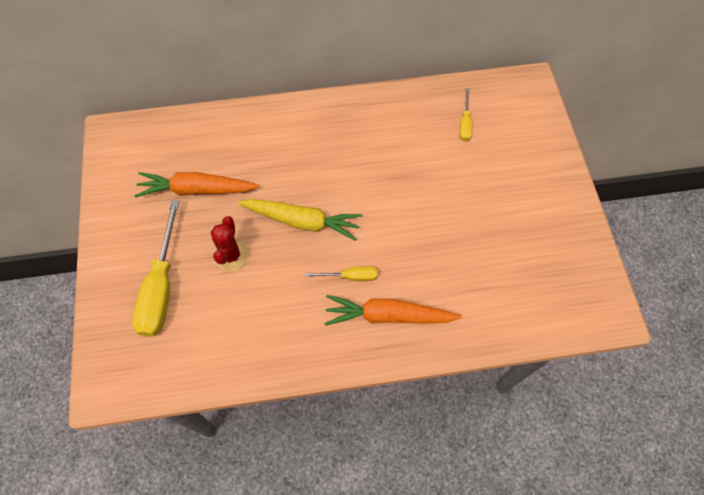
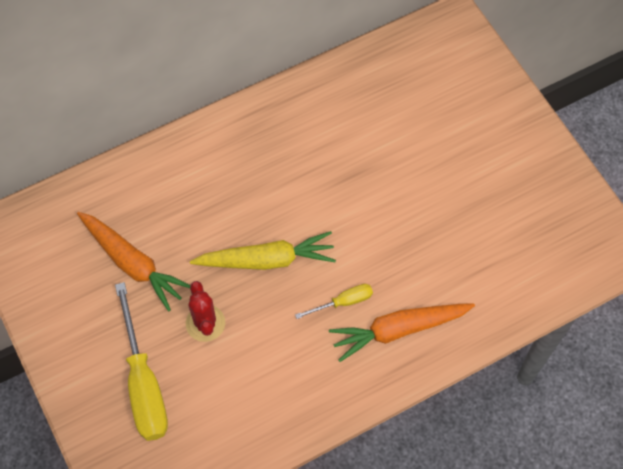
camera: 20 degrees left, 0 degrees up
orange carrot [134,172,260,198] -> orange carrot turned 120 degrees counterclockwise [77,212,190,311]
yellow screwdriver [459,88,472,142] -> none

